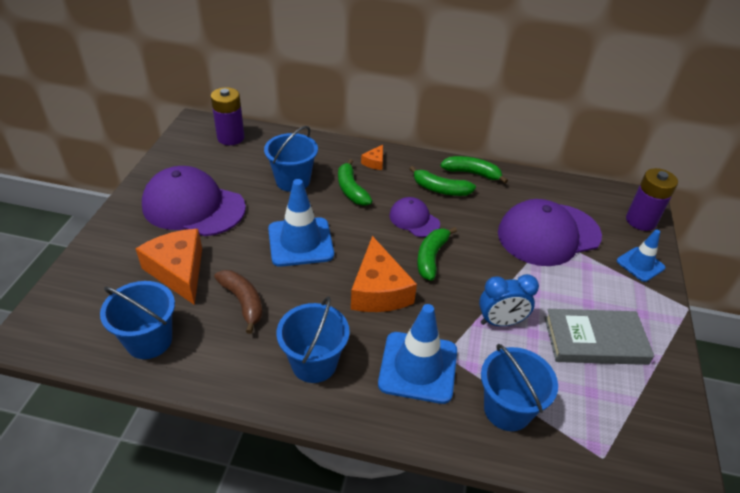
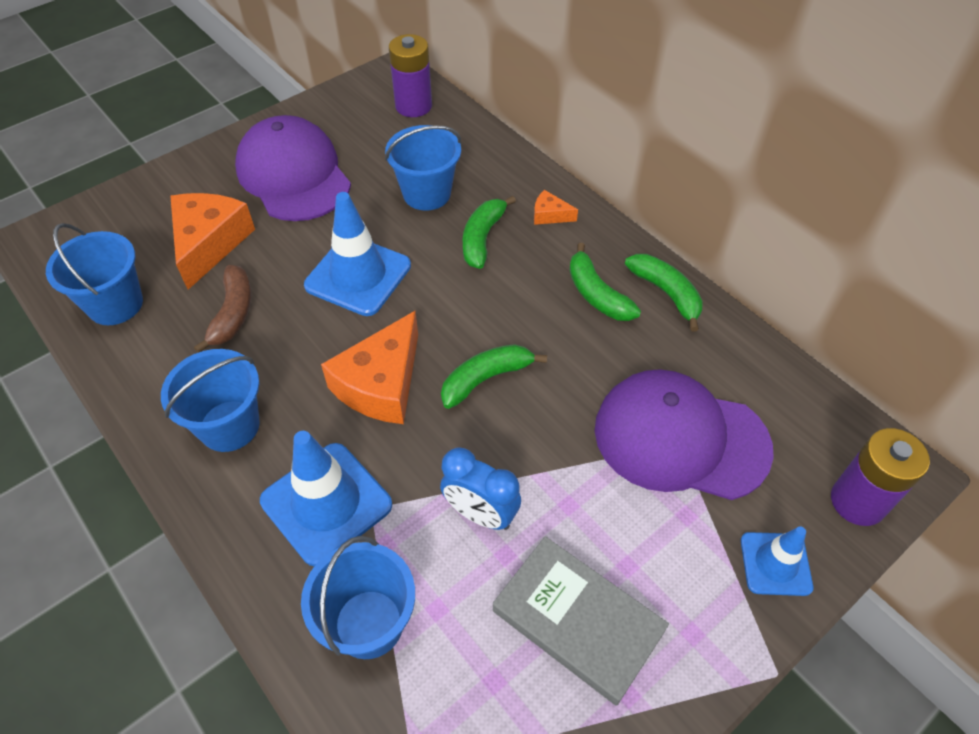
camera: 40 degrees right, 10 degrees up
orange cheese [361,145,383,170] -> orange cheese turned 45 degrees clockwise [534,190,578,225]
purple cap [389,197,440,237] -> none

